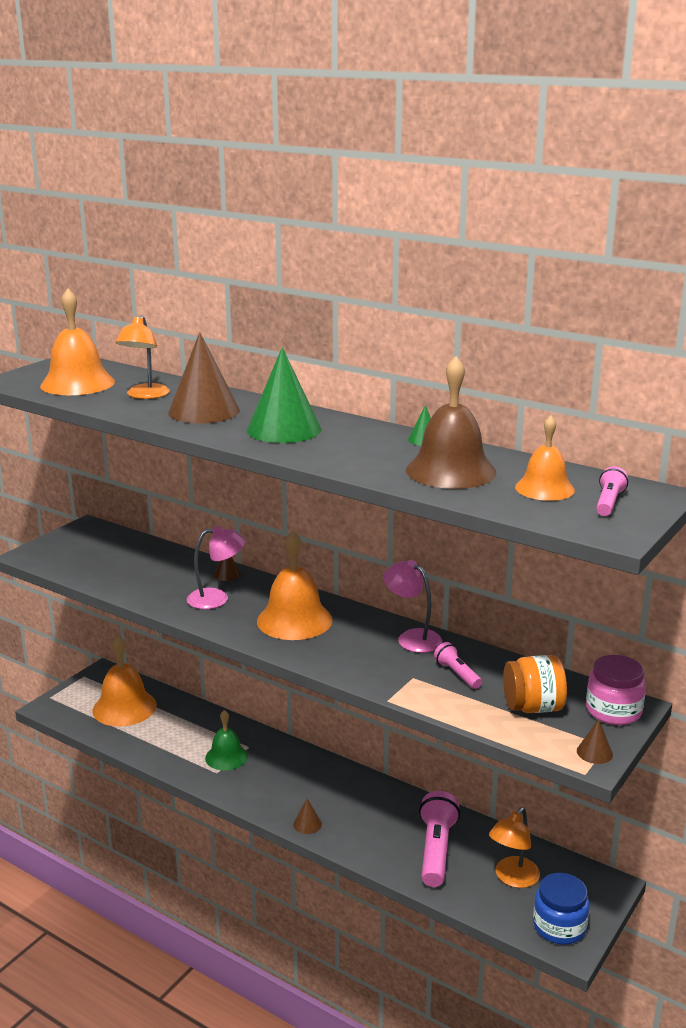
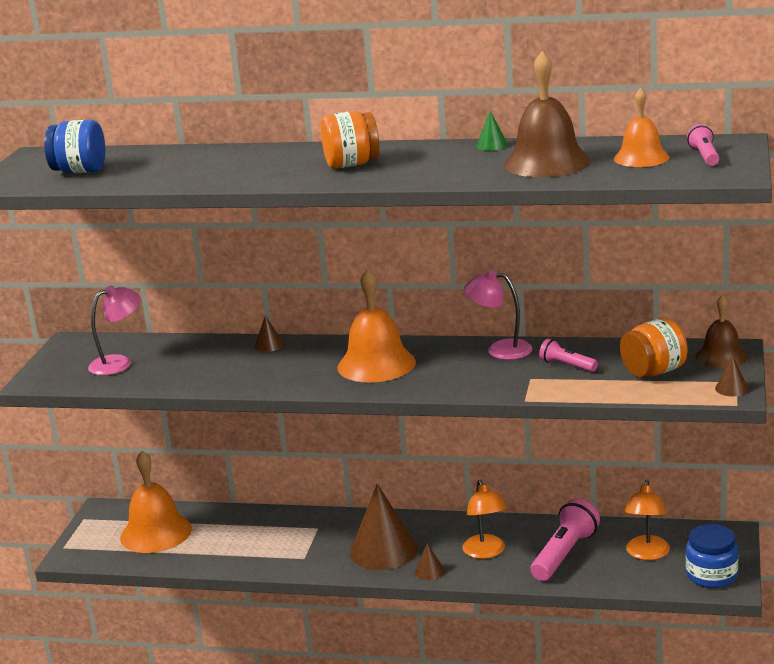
camera: 20 degrees left, 0 degrees up
orange bell [40,288,115,395] -> blue jar [44,120,105,173]
orange lamp [116,315,170,399] -> orange lamp moved to [462,480,507,559]
brown cone [168,332,240,424] -> brown cone moved to [350,484,418,570]
pink lamp [187,526,246,609] -> pink lamp moved to [88,285,141,375]
green bell [205,710,248,771] -> none
green cone [247,347,322,443] -> orange jar [321,111,379,169]
pink flashlight [419,791,460,887] -> pink flashlight turned 45 degrees clockwise [531,499,600,581]
pink jar [586,655,646,725] -> brown bell [695,295,748,368]

